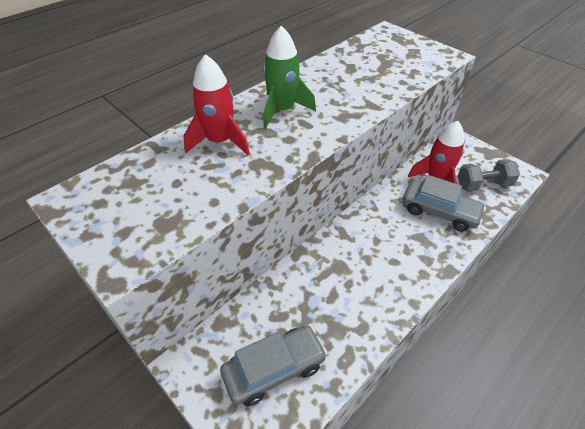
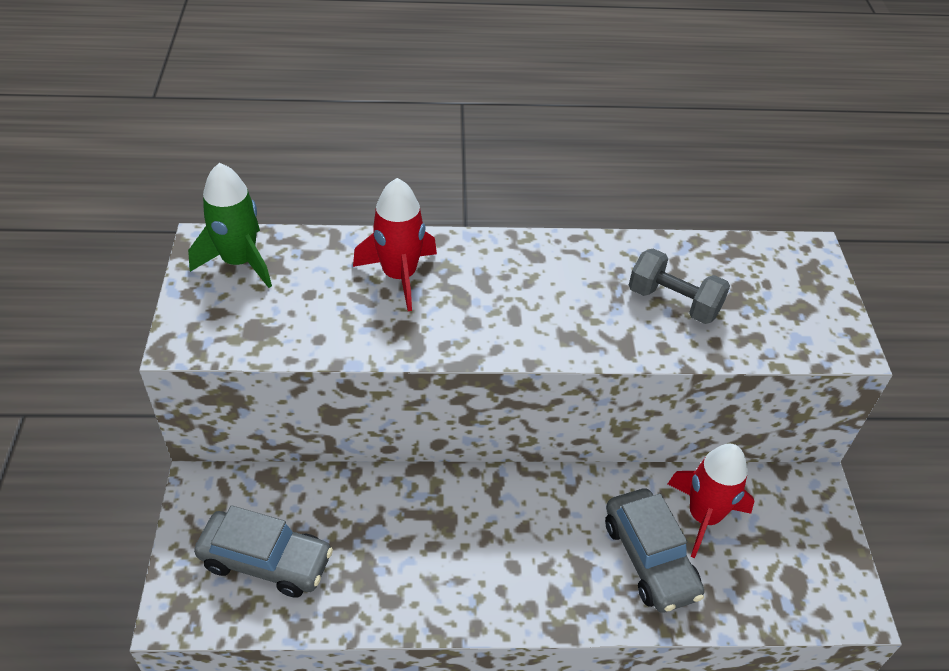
camera: 40 degrees right, 0 degrees up
green rocket [263,26,316,128] -> green rocket moved to [188,163,272,288]
grey dumbbell [458,159,520,192] -> grey dumbbell moved to [629,248,730,324]

